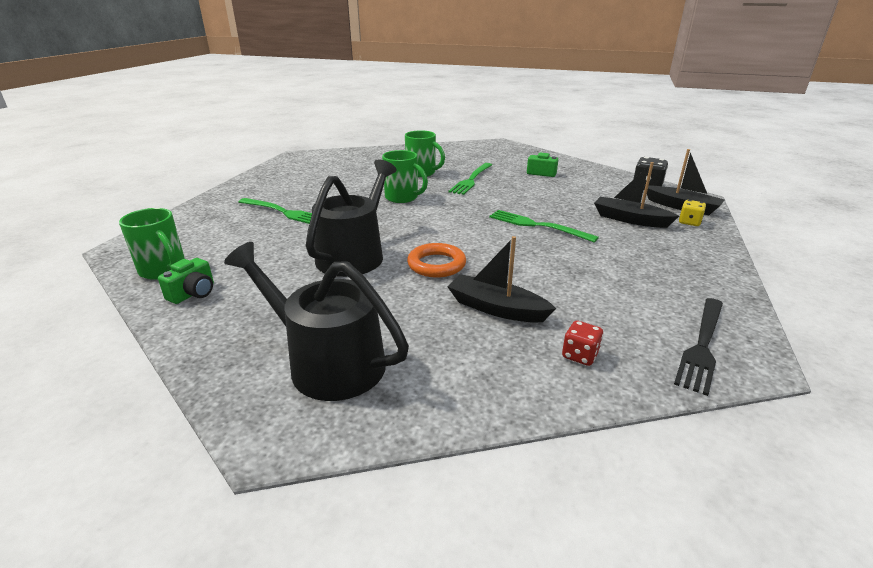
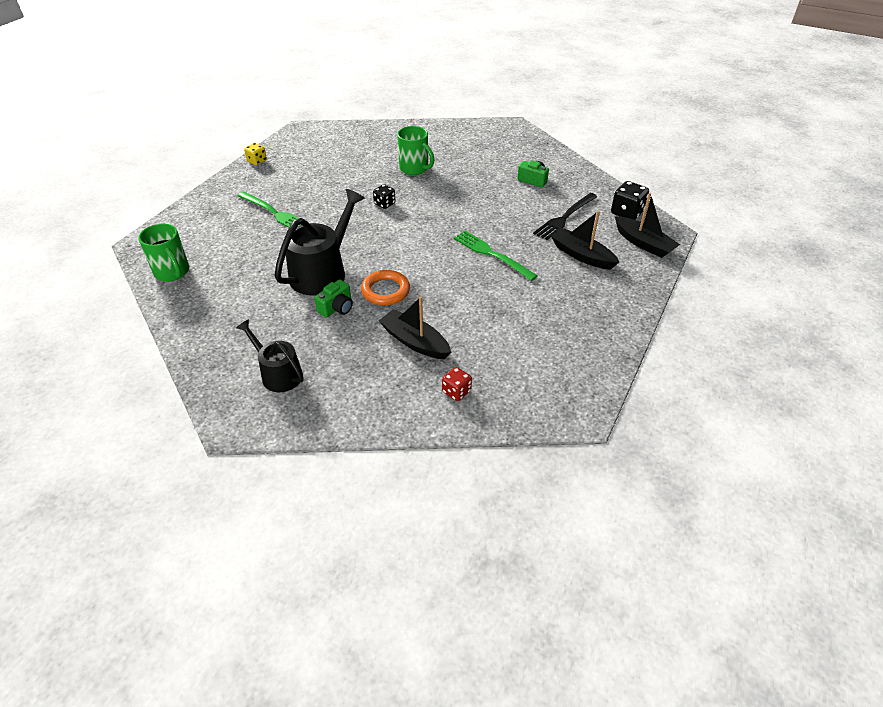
camera: 10 degrees right, 15 degrees up
green camera [158,258,214,304] -> green camera moved to [314,279,353,318]
black watering can [224,242,409,401] -> black watering can [236,319,303,392], size x0.62
green mug [382,150,428,203] -> black dice [373,184,395,209]
green fork [449,163,492,195] -> none
black fork [674,298,723,396] -> black fork moved to [533,193,597,240]
yellow dice [679,200,706,226] -> yellow dice moved to [244,143,267,165]

